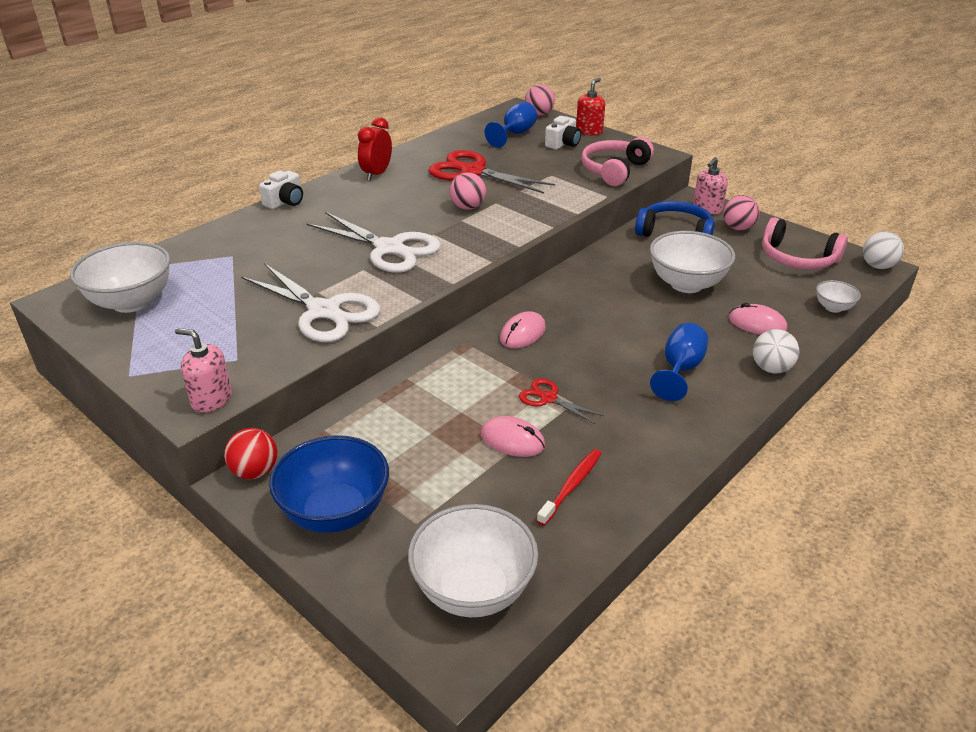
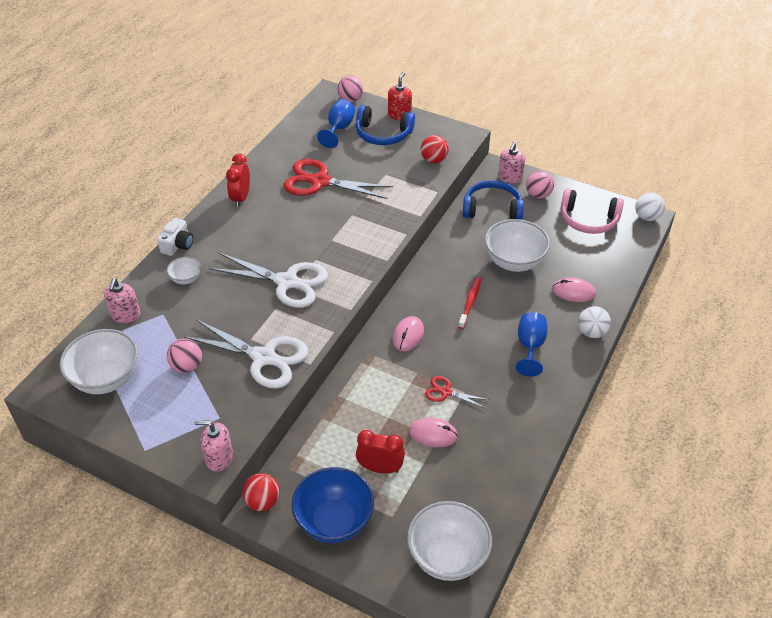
camera: 15 degrees left, 10 degrees up
pink ball [450,172,486,210] -> pink ball moved to [167,338,202,373]
red toothbrush [537,449,602,526] -> red toothbrush moved to [458,277,481,329]
white camera [545,116,581,150] -> blue headphones [356,105,415,145]
pink headphones [581,137,654,186] -> red ball [421,135,449,163]
white bowl [816,280,861,313] -> white bowl moved to [167,257,201,284]
none -> pink soap dispenser [104,278,140,323]
none -> red clock [356,430,405,474]

